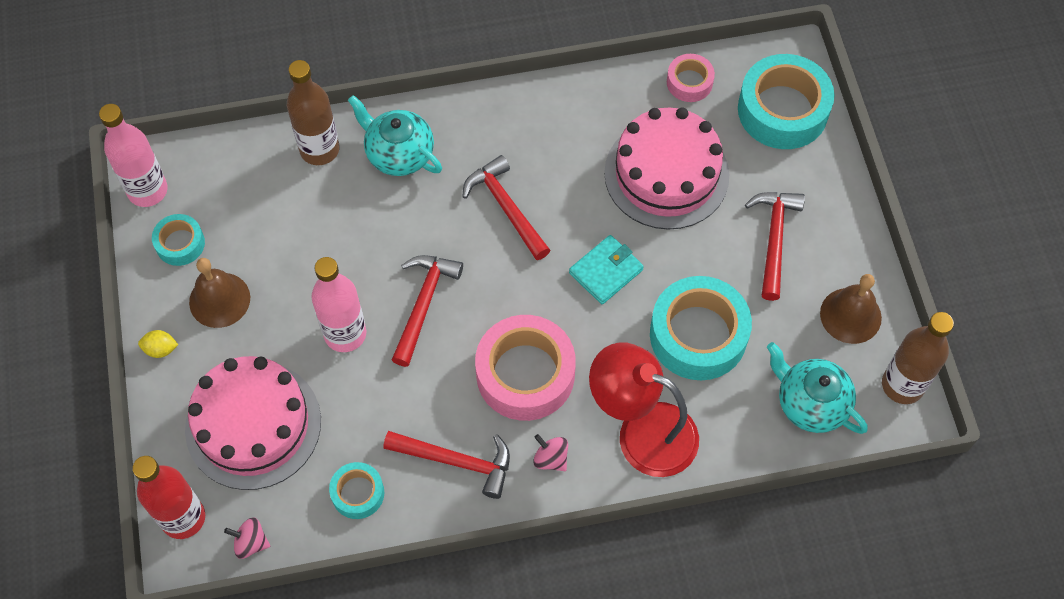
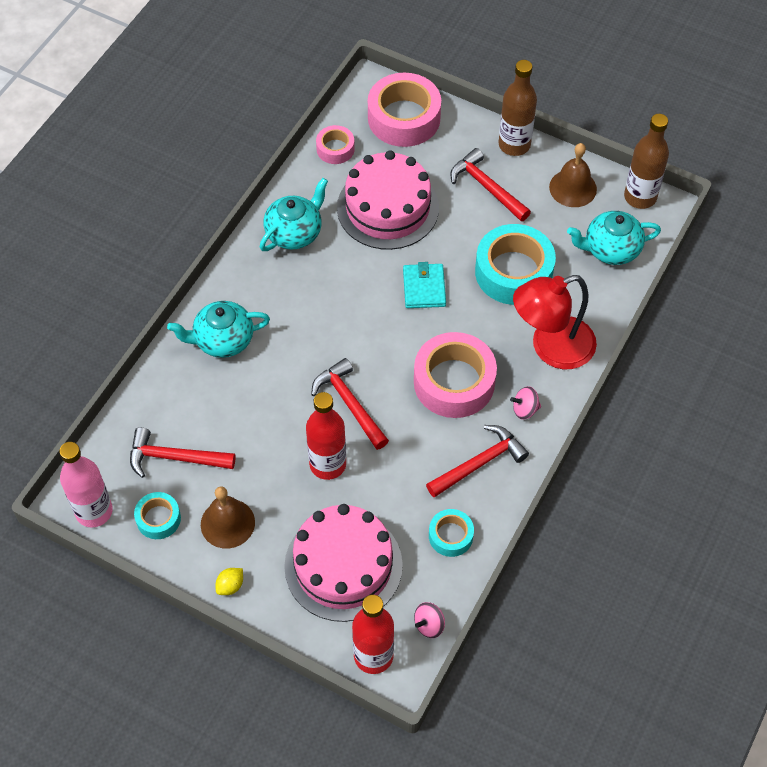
camera: 50 degrees left, 5 degrees down
brown bottle [287,60,340,165] -> brown bottle moved to [499,60,537,156]
pink bottle [311,257,366,352] -> red bottle [306,392,346,480]
red hammer [462,155,550,260] -> red hammer moved to [130,427,236,478]
turquoise tape [738,54,834,149] -> pink tape [368,73,441,147]
none -> turquoise teapot [260,178,328,251]

